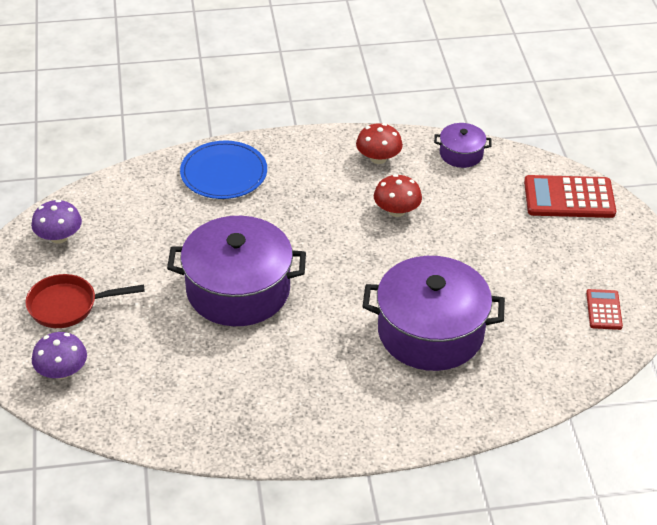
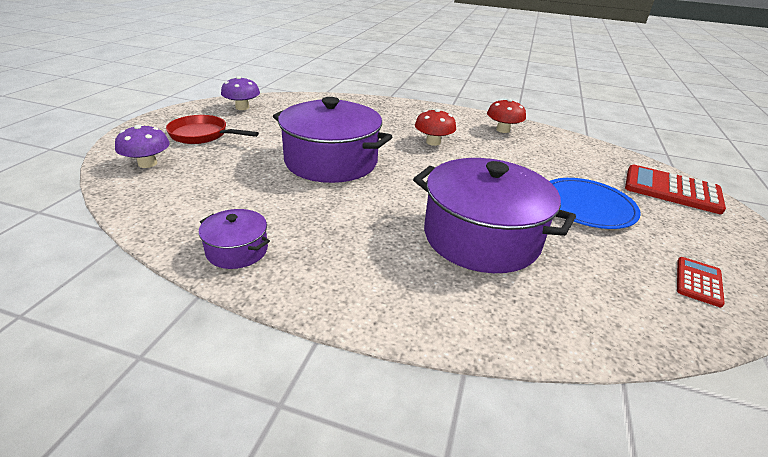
camera: 25 degrees right, 10 degrees down
blue plate [180,141,267,199] -> blue plate moved to [549,178,641,229]
red mushroom [374,174,422,217] -> red mushroom moved to [415,109,456,146]
purple pot [434,123,491,168] -> purple pot moved to [199,209,270,269]

